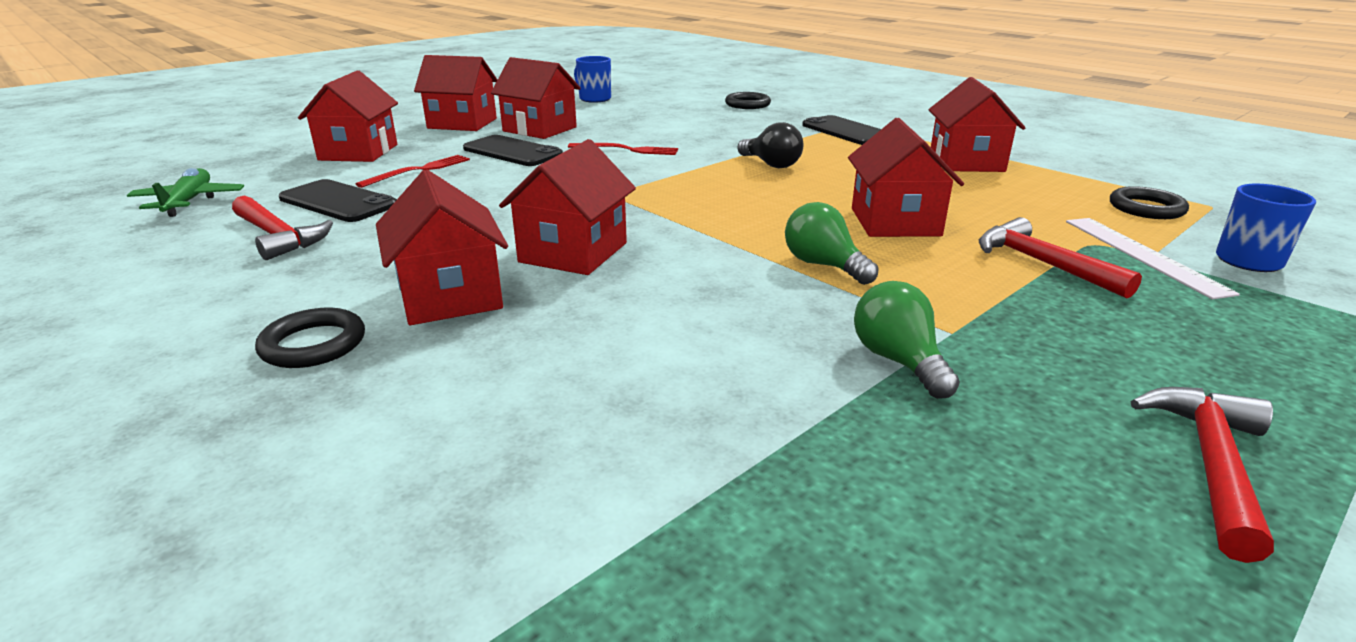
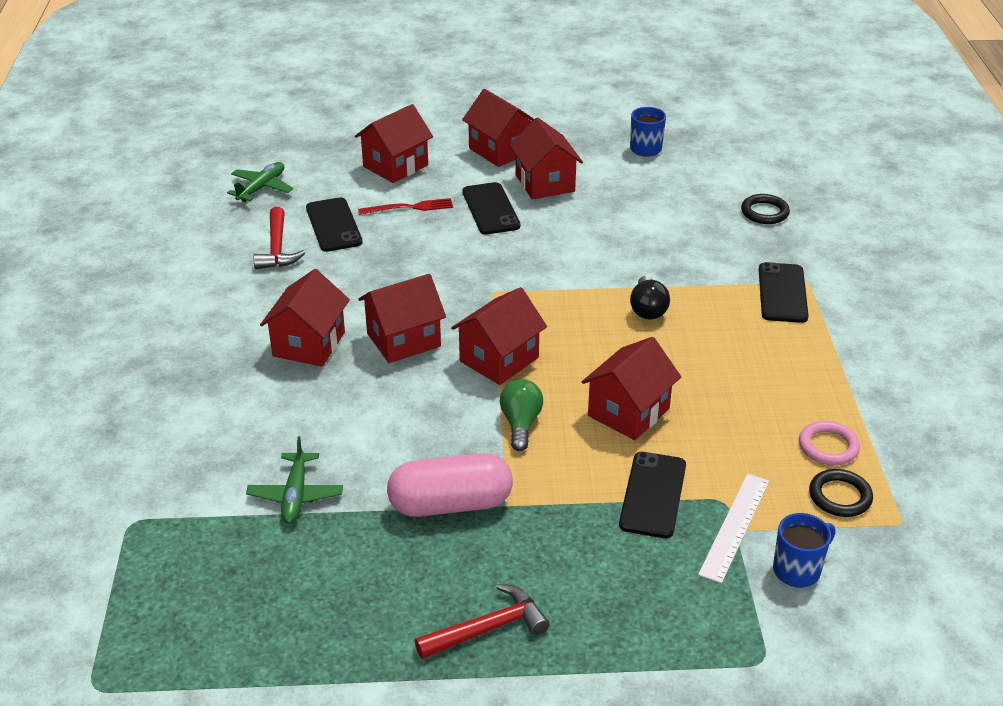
camera: 40 degrees right, 10 degrees up
black ring [255,308,365,368] -> none
red fork [568,143,678,155] -> none
green light bulb [854,281,960,399] -> pink capsule [387,453,513,517]
red house [929,77,1026,172] -> red house moved to [451,287,547,385]
red hammer [979,217,1142,298] -> black phone [619,452,686,538]
none -> green plane [246,436,343,524]
none -> pink ring [799,421,860,465]

